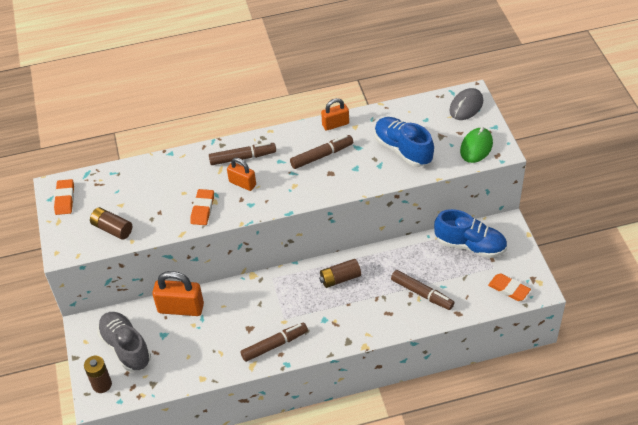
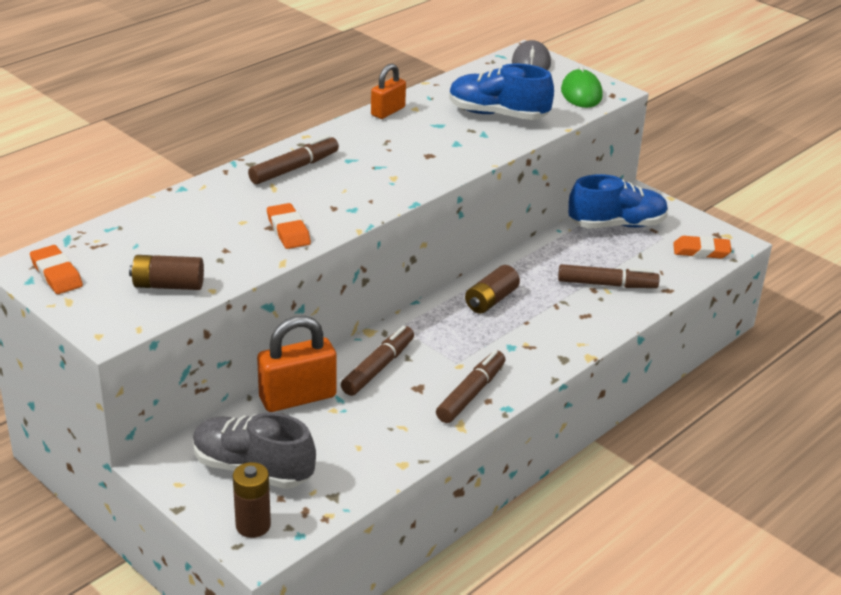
camera: 35 degrees left, 15 degrees down
orange padlock [227,158,256,191] -> none
brown marker [290,135,353,169] -> brown marker moved to [341,326,414,396]

